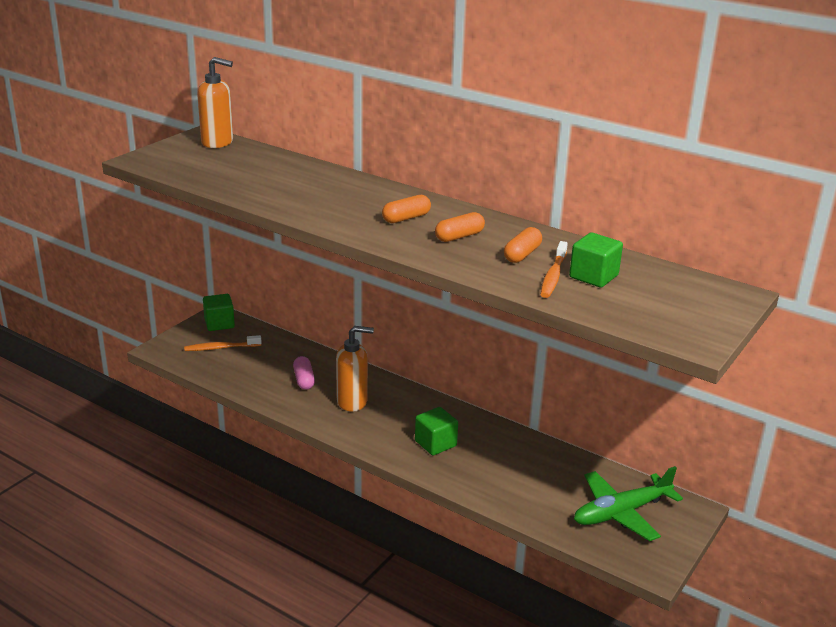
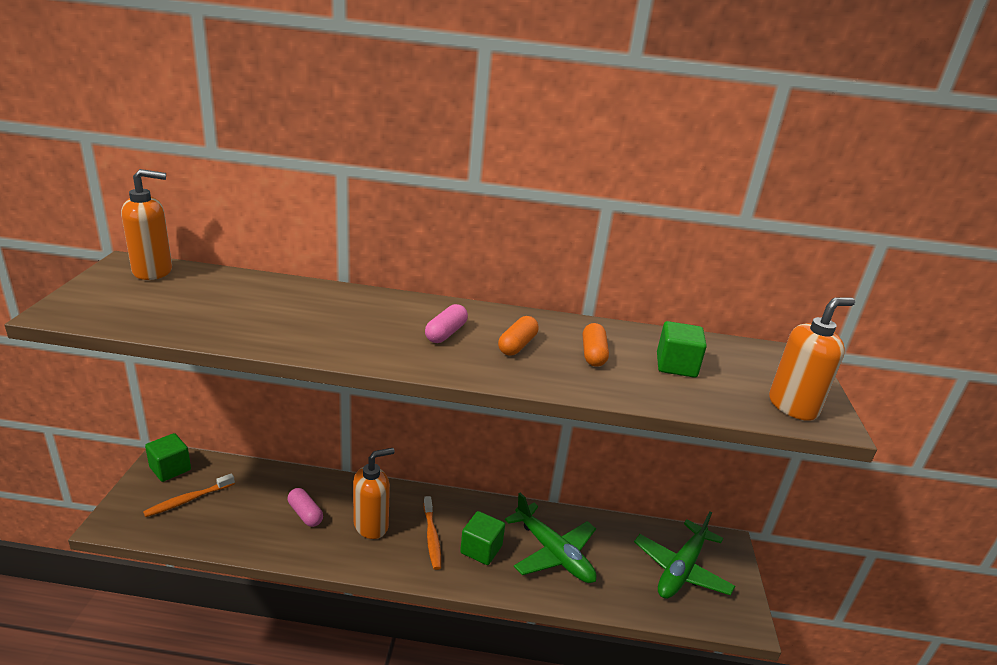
camera: 30 degrees left, 0 degrees up
orange capsule [382,195,431,223] -> pink capsule [425,304,468,343]
orange toothbrush [540,241,568,298] -> orange toothbrush moved to [424,496,441,570]
none -> green plane [505,493,597,583]
none -> orange soap dispenser [769,297,855,421]

